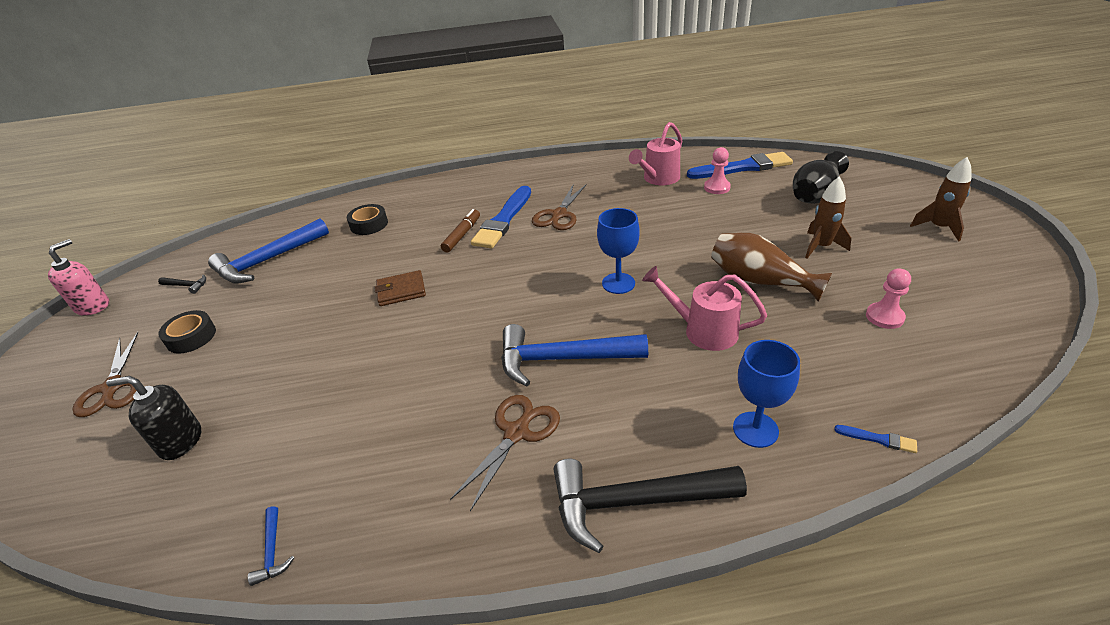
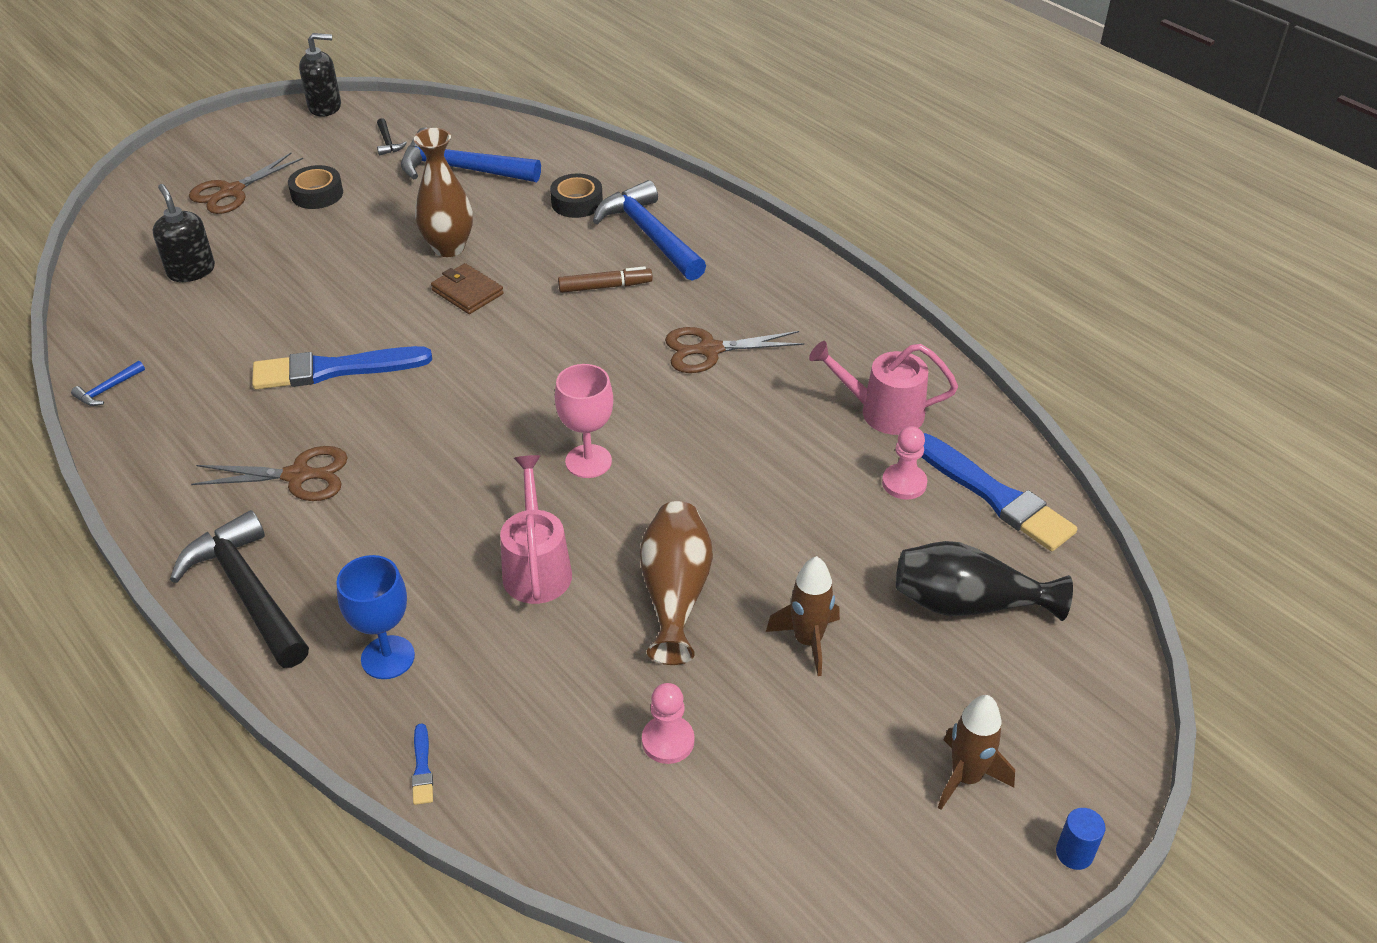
camera: 55 degrees right, 5 degrees up
pink soap dispenser [48,239,109,316] -> black soap dispenser [299,33,341,117]
blue brush [471,186,531,248] -> blue brush moved to [252,346,432,389]
blue hammer [501,324,648,387] -> blue hammer moved to [593,180,706,281]
blue goblet [597,208,640,294] -> pink goblet [555,364,613,478]
none -> brown vase [414,128,473,257]
none -> blue cylinder [1056,808,1105,870]

